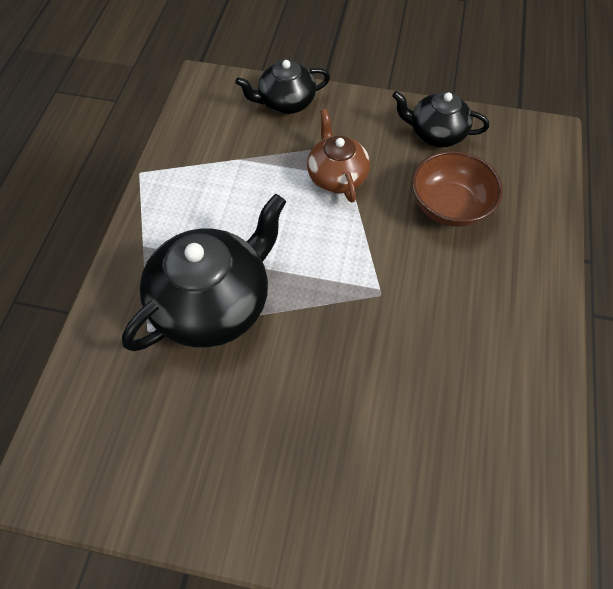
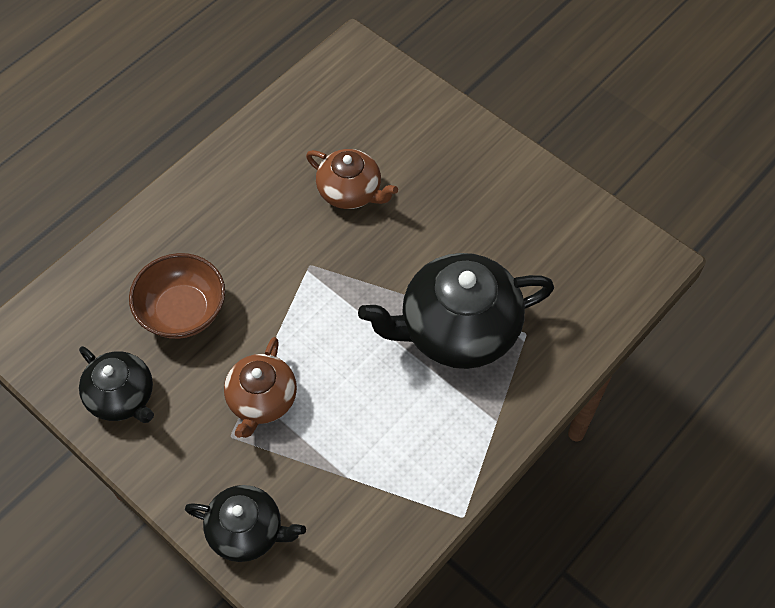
camera: 150 degrees left, 0 degrees up
none -> brown teapot [306,149,398,209]

